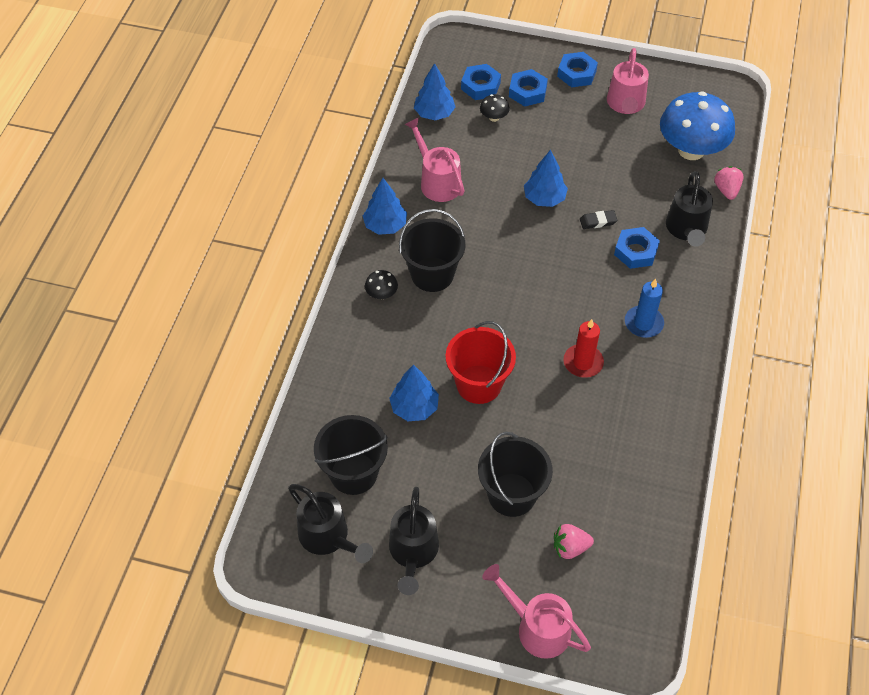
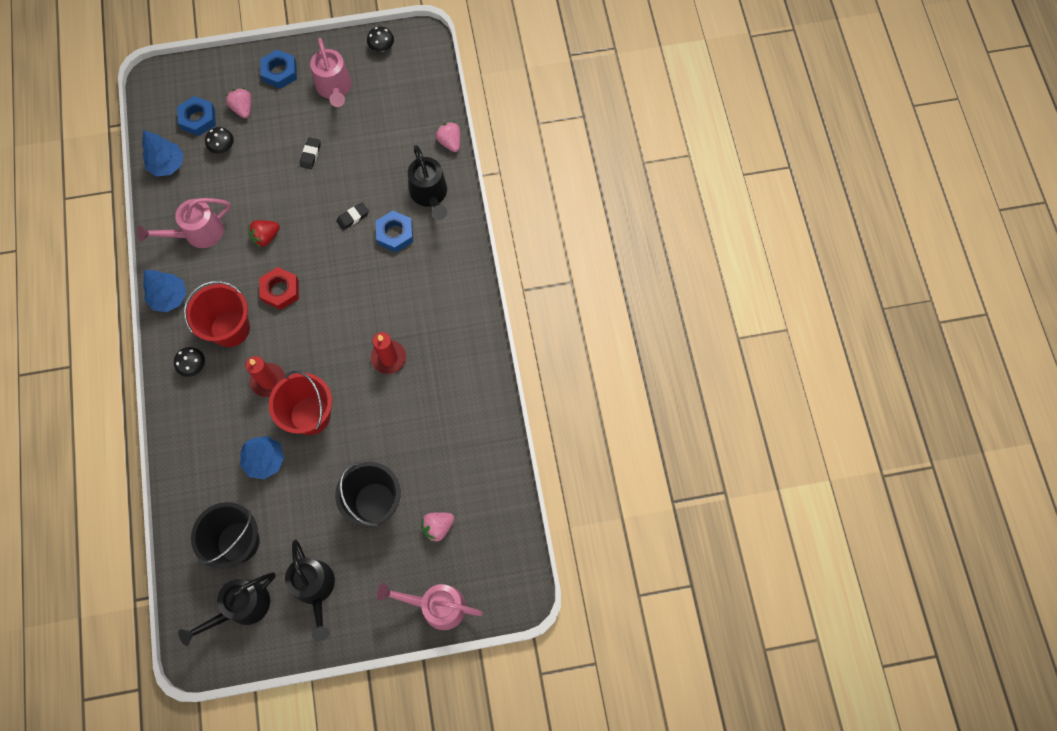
camera: 25 degrees left, 15 degrees up
black watering can [288,484,373,563] -> black watering can turned 120 degrees clockwise [178,572,276,646]
black bucket [399,209,465,292] -> red bucket [184,281,250,347]
pink watering can [404,117,465,202] -> pink watering can turned 60 degrees counterclockwise [137,198,231,248]
blue nut [509,69,548,106] -> pink strawberry [225,88,252,118]
blue tree [524,150,568,207] -> none
blue candle [625,278,664,338] -> none
blue mushroom [660,91,735,160] -> none
none -> red candle [246,356,285,397]
none -> red strawberry [248,220,280,248]
none -> red nut [259,267,299,310]
none -> black eraser [300,137,321,169]
none -> black mushroom [367,27,394,52]

